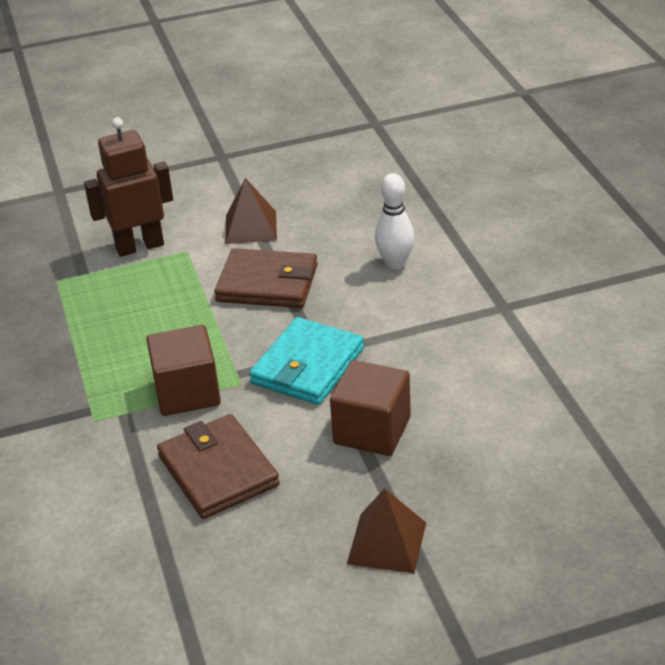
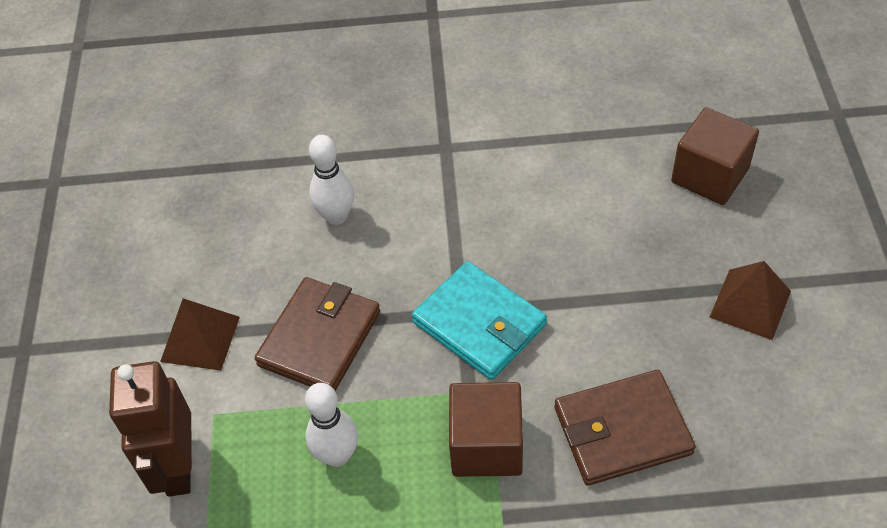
camera: 75 degrees left, 15 degrees up
brown cube [330,360,411,456] -> brown cube moved to [671,107,759,205]
none -> white bowling pin [305,383,358,467]

